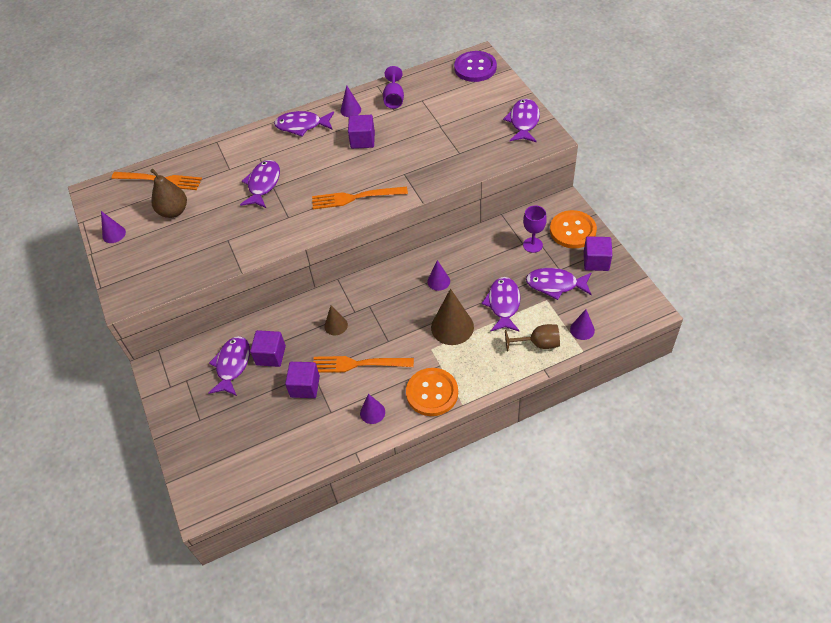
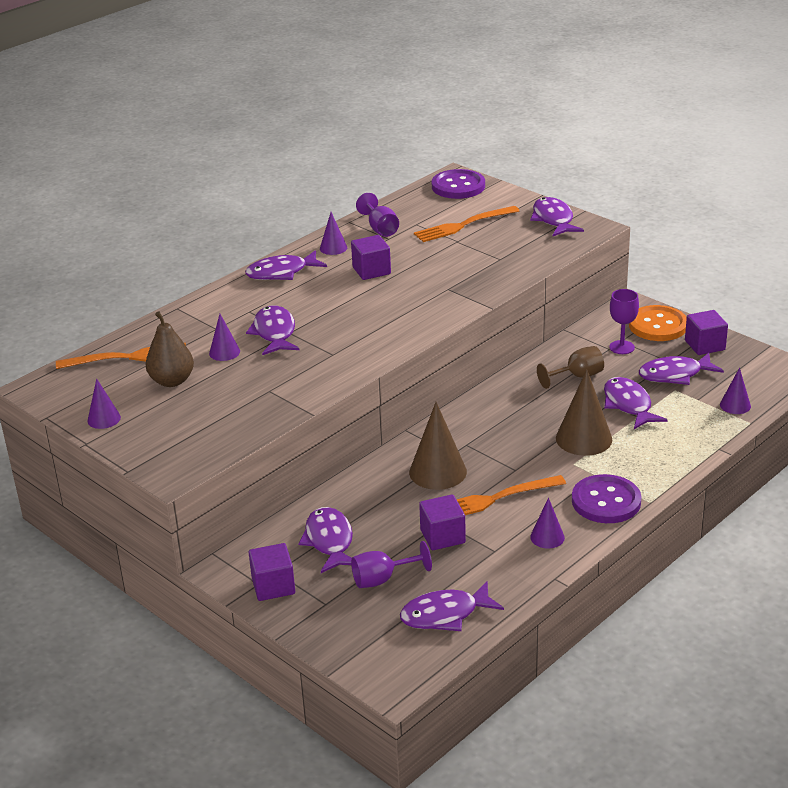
camera: 25 degrees left, 20 degrees down
purple cube [250,330,286,367] -> purple cube moved to [249,543,295,601]
orange fork [312,187,408,209] -> orange fork moved to [414,206,519,242]
brown cone [324,306,348,335] -> brown cone [409,402,467,490], size x1.80
orange button [406,368,458,416] -> purple button [572,474,641,523]
purple cone [427,260,450,291] -> purple cone moved to [209,314,240,361]
brown goblet [505,324,560,352] -> brown goblet moved to [537,346,604,389]
none -> purple goblet [351,541,432,588]
none -> purple fish [400,581,504,631]

